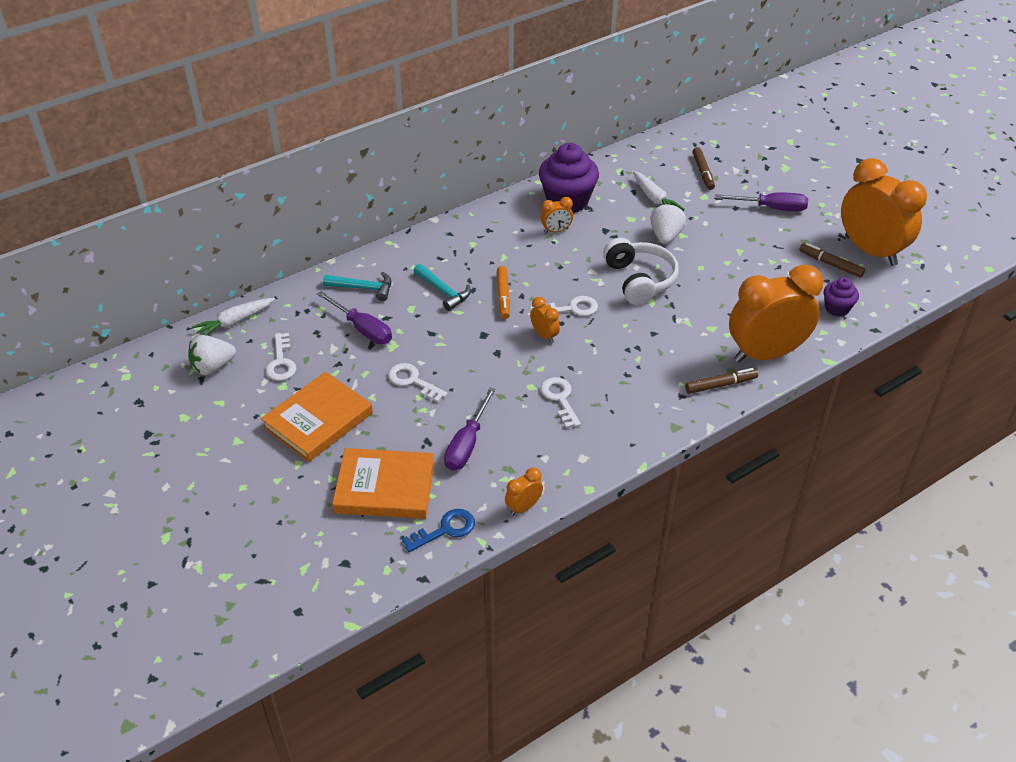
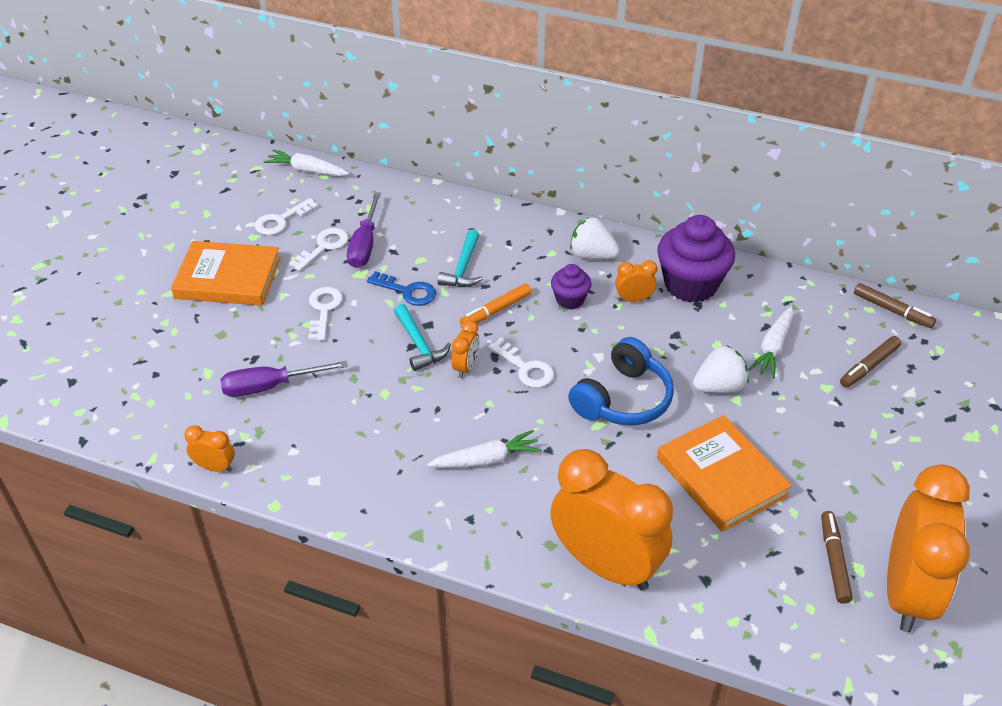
camera: 55 degrees right, 0 degrees up
white strawberry [188,335,236,375] -> white strawberry moved to [570,218,620,259]
turquoise hammer [323,272,391,301] -> turquoise hammer moved to [394,304,451,371]
orange book [332,448,435,519] -> orange book moved to [657,415,792,532]
blue key [402,509,475,552] -> blue key moved to [367,271,436,306]
orange clock [541,197,573,233] -> orange clock turned 135 degrees clockwise [615,260,657,302]
white key [541,377,581,428] -> white key moved to [289,228,349,271]
white headphones [603,238,679,305] -> blue headphones [568,337,674,425]
brown marker [685,368,758,394] -> brown marker moved to [854,283,936,328]
purple screwdriver [715,192,808,211] -> none
purple cupcake [823,277,859,317] -> purple cupcake moved to [551,264,592,310]
none -> white carrot [427,430,542,468]

